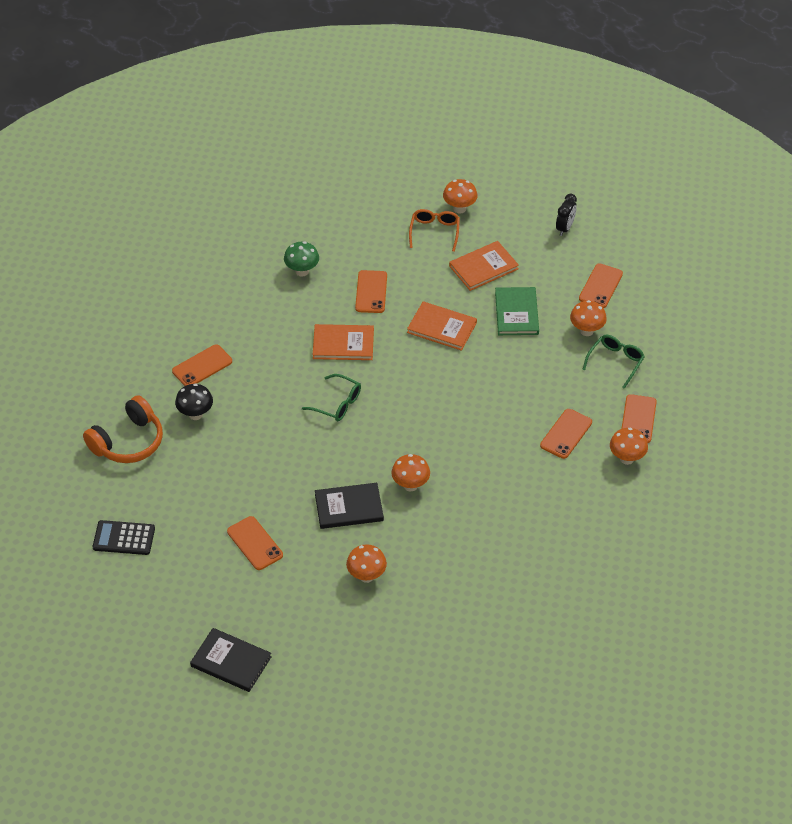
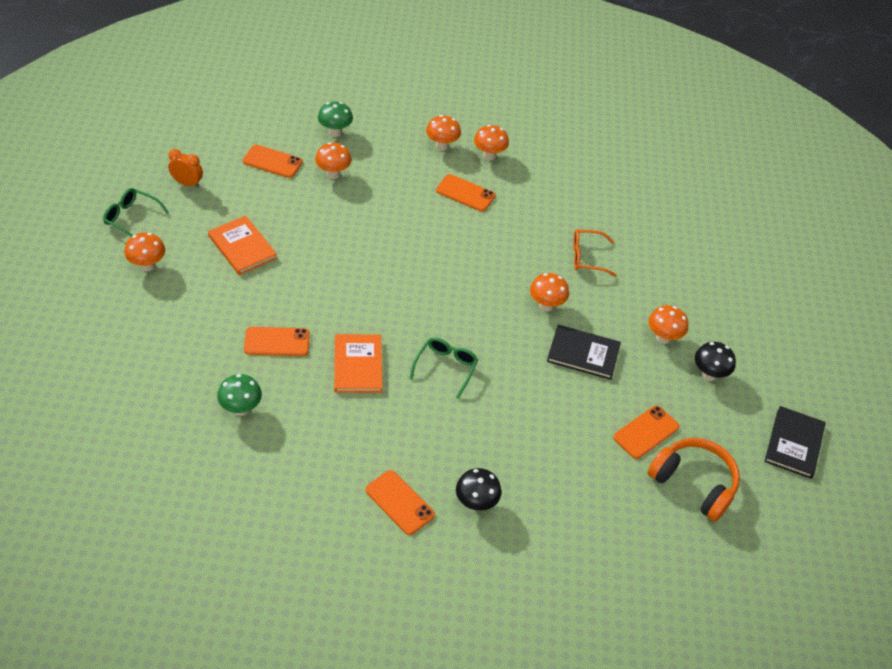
camera: 100 degrees left, 0 degrees up
orange headphones [83,395,163,463] -> orange headphones moved to [648,438,740,522]
black calculator [93,520,155,555] -> none
black book [315,483,384,529] -> black book turned 60 degrees counterclockwise [547,325,621,380]
orange book [407,301,477,351] -> none
orange glasses [409,209,460,252] -> orange glasses moved to [573,229,617,277]
green book [495,287,539,335] -> none
black clock [556,194,577,236] -> orange clock [168,149,203,188]
green glasses [582,335,645,389] -> green glasses moved to [103,188,169,237]
orange phone [621,394,657,443] -> orange mushroom [426,115,461,151]
none -> green mushroom [318,102,353,137]
none -> black mushroom [695,342,736,381]

